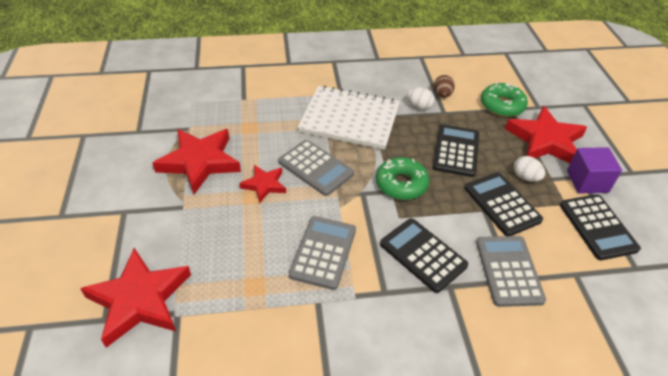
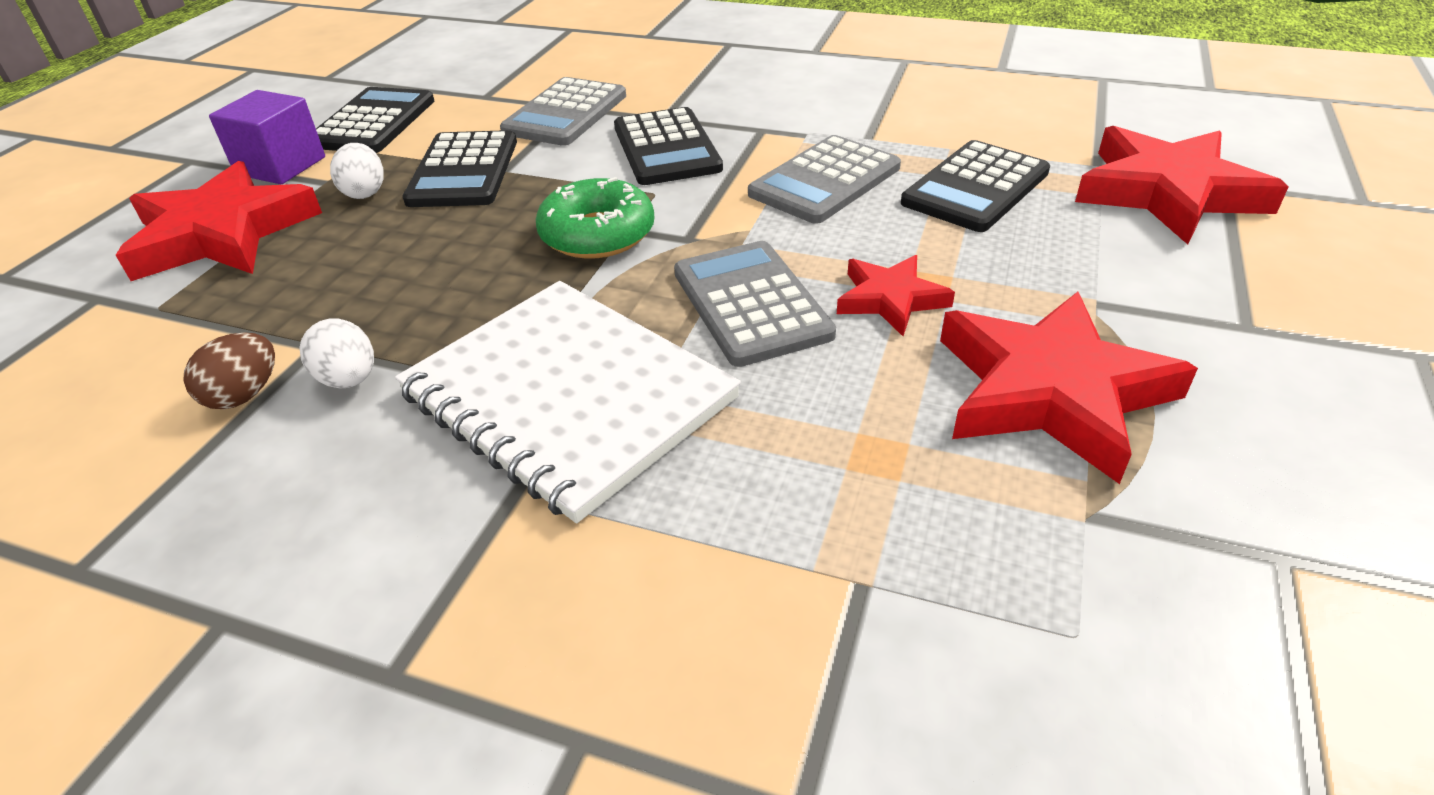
camera: 150 degrees left, 5 degrees down
black calculator [433,124,479,177] -> black calculator moved to [901,140,1050,232]
green donut [481,83,528,117] -> none

